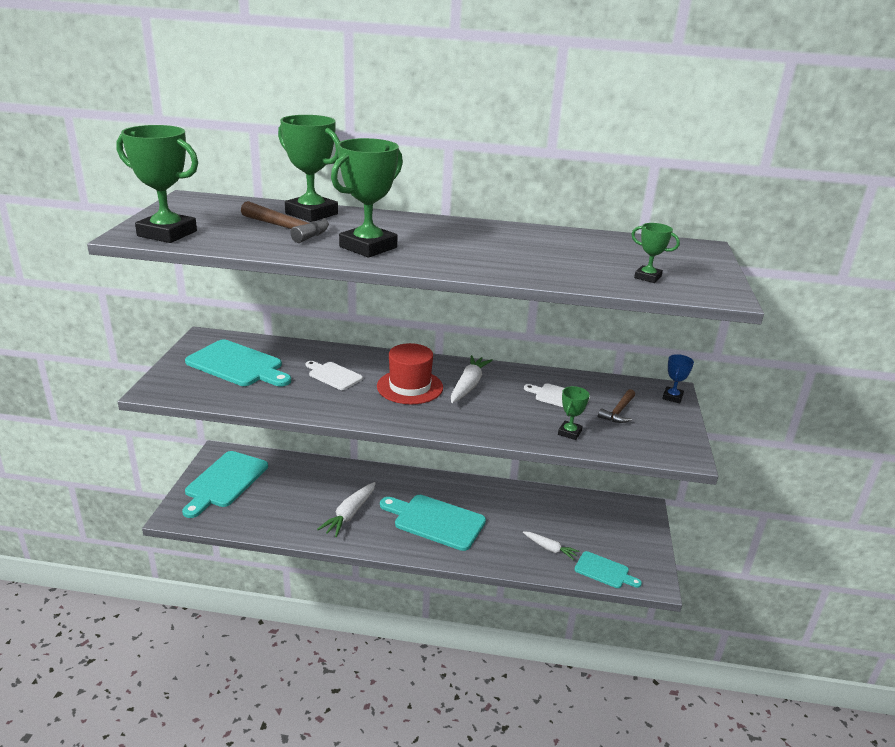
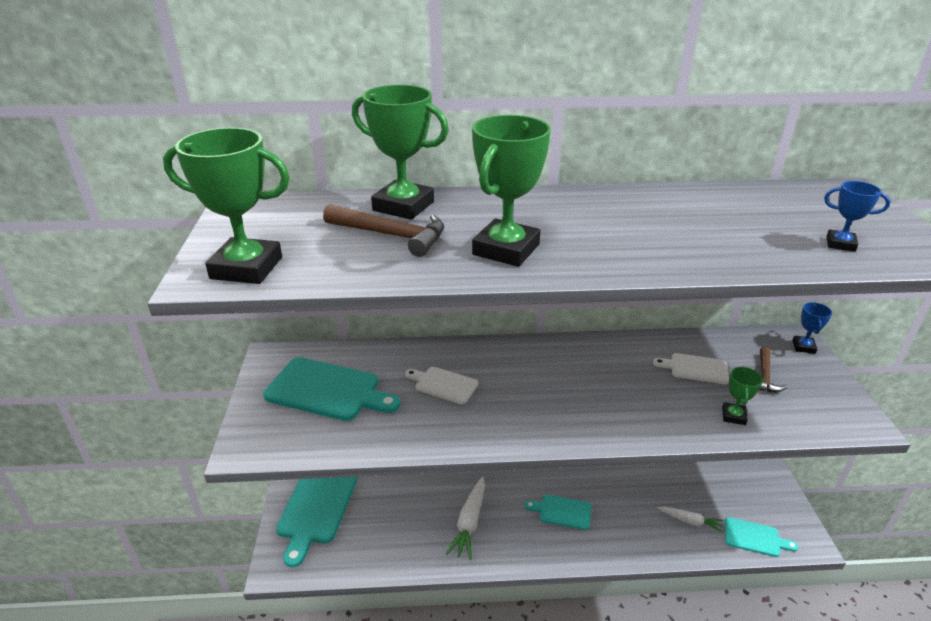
camera: 10 degrees left, 5 degrees up
red hat [377,343,443,404] -> none
turquoise cutting board [380,495,486,551] -> turquoise cutting board [525,495,591,530], size x0.56
white carrot [451,355,493,403] -> none
green trophy [631,223,680,283] -> blue trophy [824,181,890,252]

